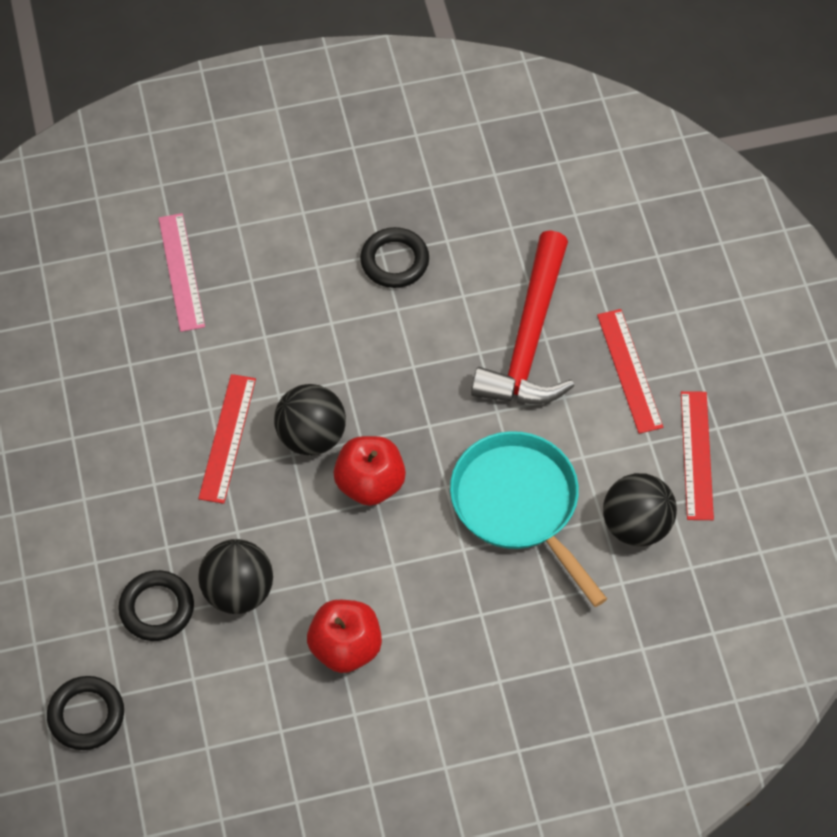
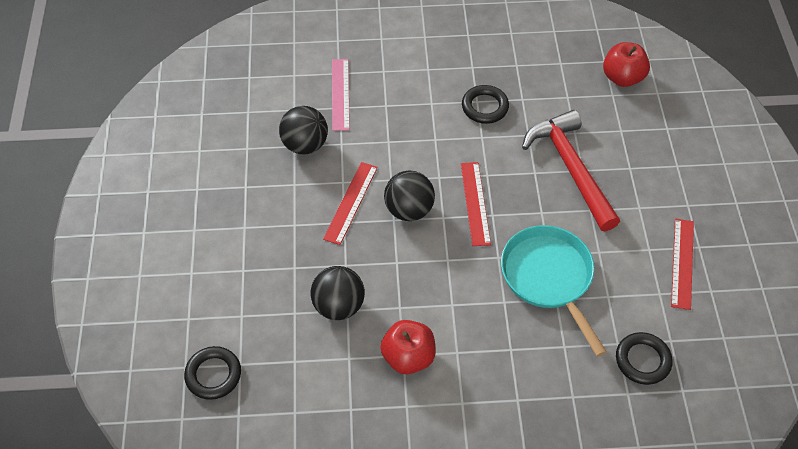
camera: 10 degrees right, 5 degrees down
black ring [118,570,194,641] -> black ring moved to [616,332,673,385]
red apple [333,436,406,506] -> red apple moved to [603,42,650,87]
red hammer [471,230,574,404] -> red hammer turned 135 degrees clockwise [522,110,620,231]
red ruler [597,309,663,434] -> red ruler moved to [461,162,491,246]
black ball [603,473,677,546] -> black ball moved to [279,106,328,154]

